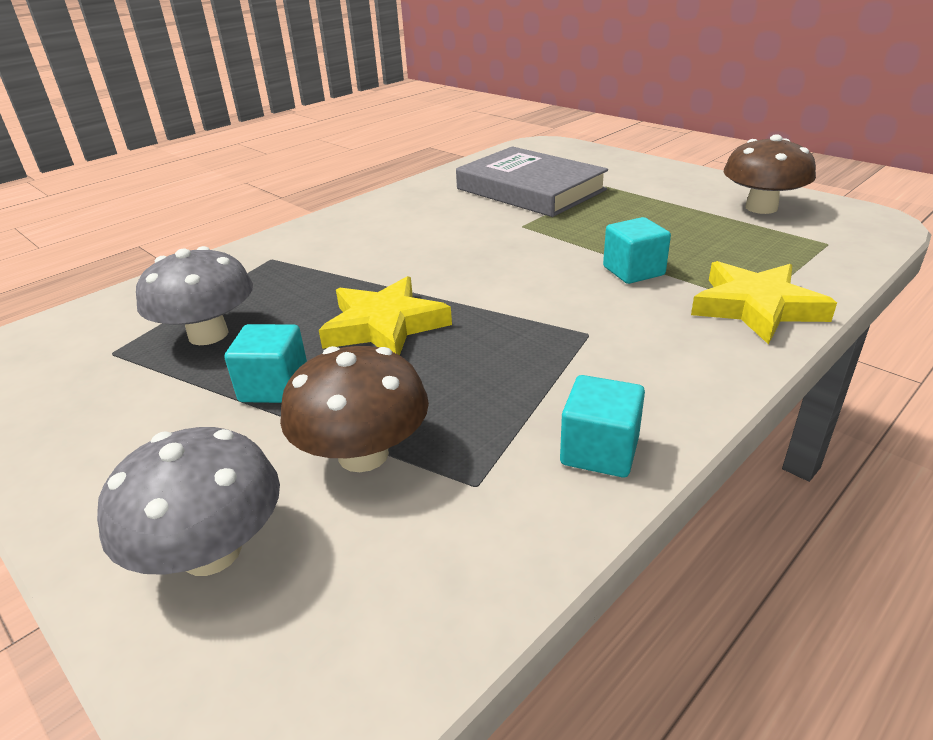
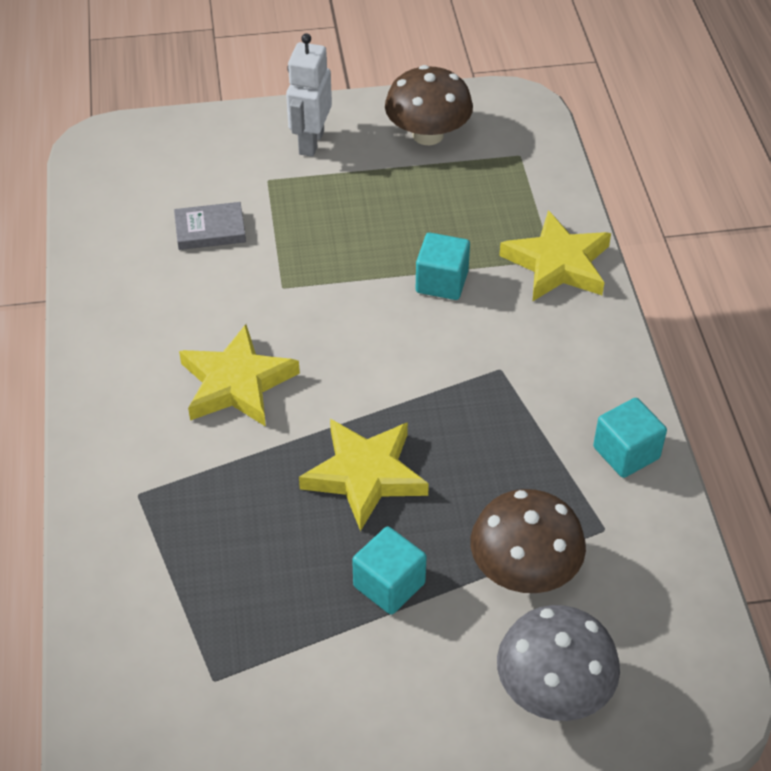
camera: 55 degrees left, 15 degrees up
grey mushroom [136,246,253,345] -> none
grey book [456,146,608,217] -> grey book [174,202,246,250], size x0.44
none -> yellow star [179,324,300,427]
none -> white robot [286,33,332,157]

